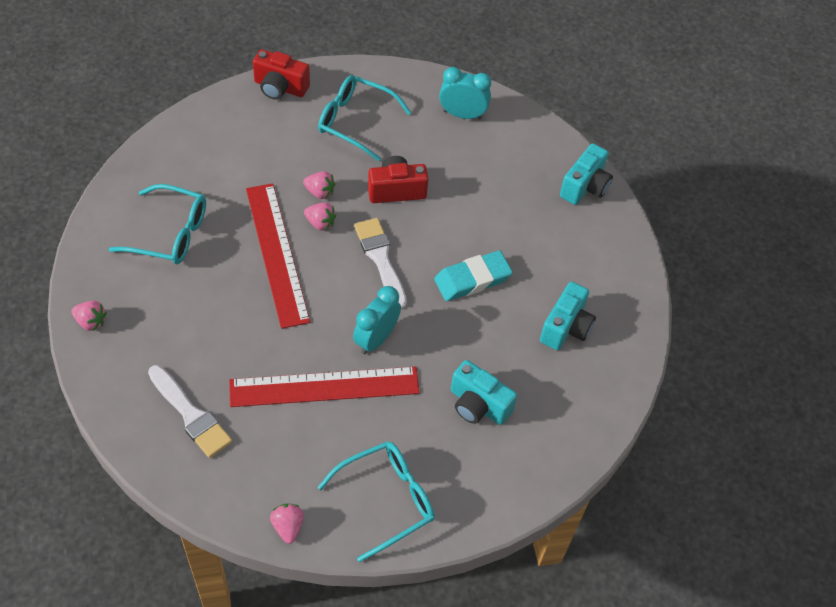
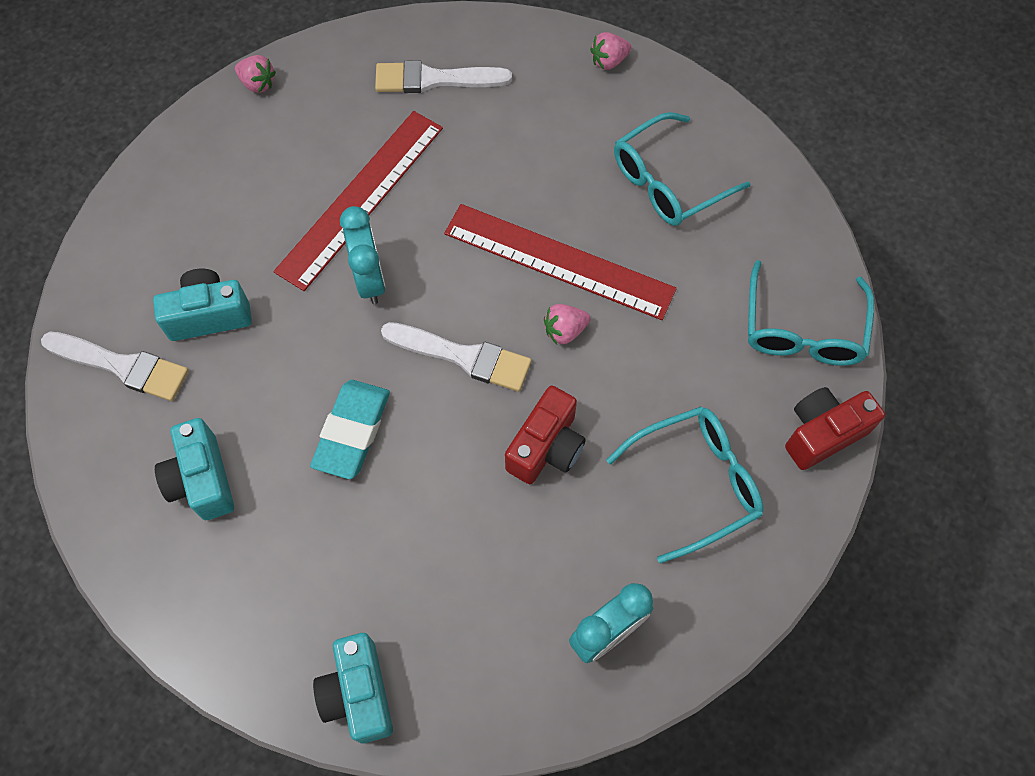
camera: 135 degrees right, 10 degrees up
pink strawberry [303,171,335,199] -> none
turquoise glasses [317,441,435,562] -> turquoise glasses moved to [748,260,874,366]
none -> white brush [41,332,189,401]

